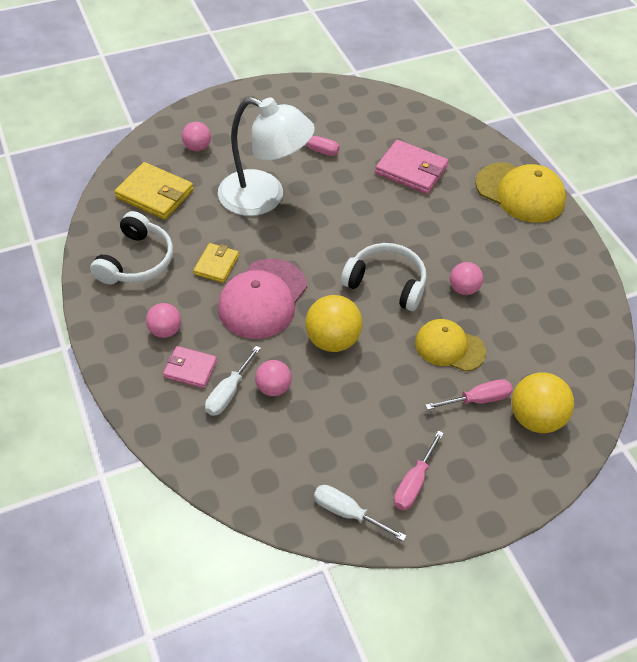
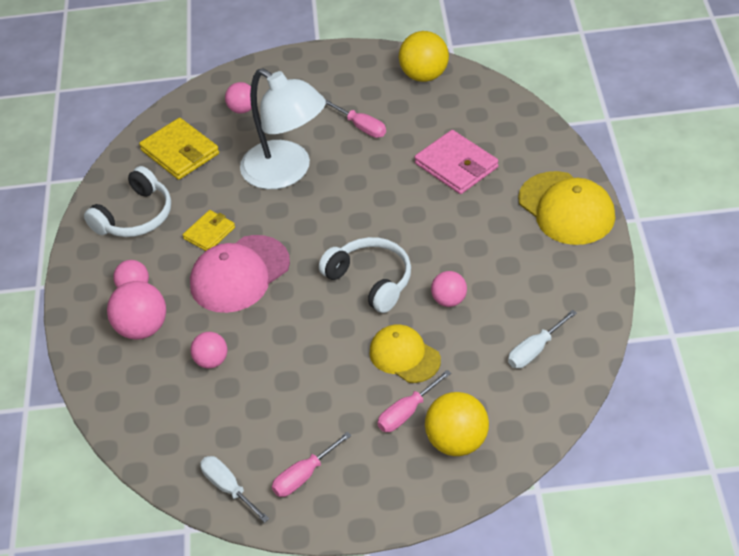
camera: 25 degrees right, 5 degrees down
pink wallet [163,346,217,388] -> pink ball [107,281,166,340]
white screwdriver [205,346,261,416] -> white screwdriver moved to [508,310,577,368]
yellow ball [305,295,362,352] -> yellow ball moved to [399,31,449,82]
pink screwdriver [425,379,513,410] -> pink screwdriver turned 135 degrees clockwise [378,370,451,432]

